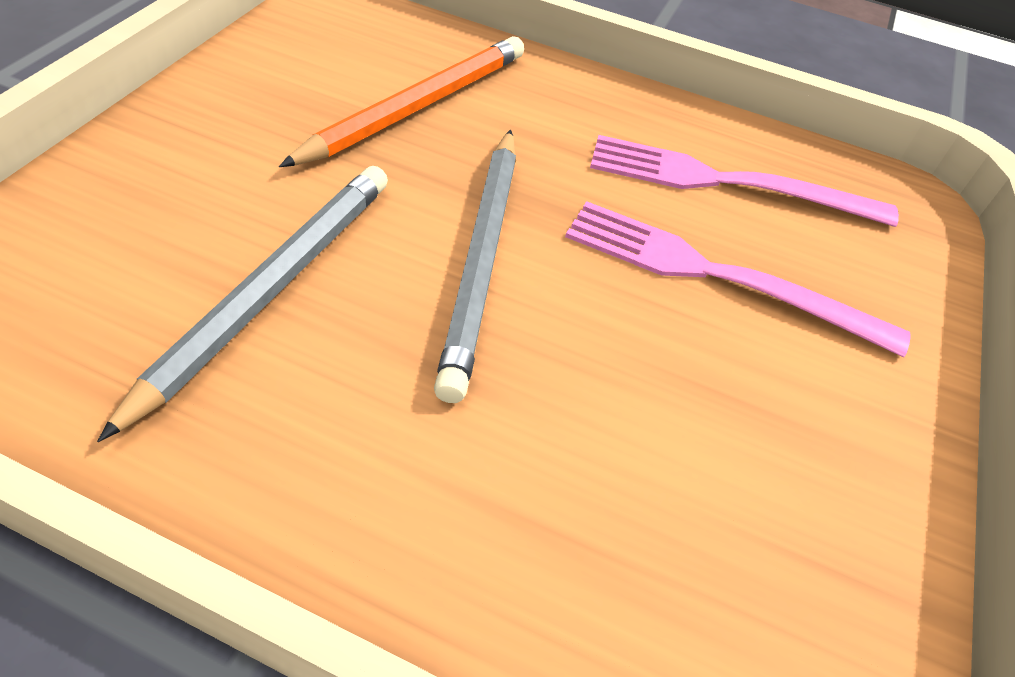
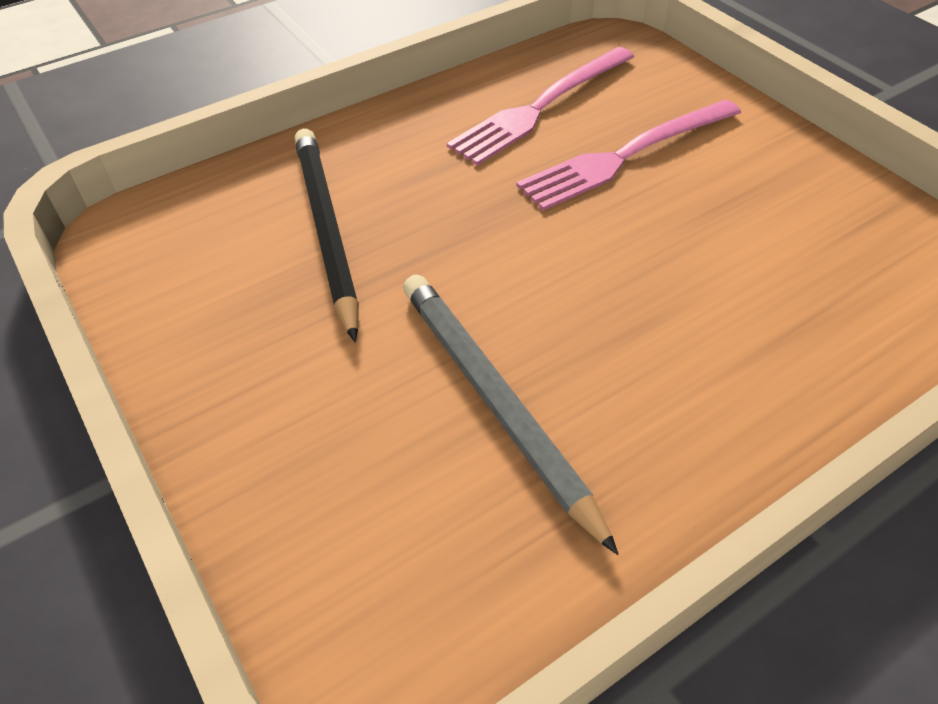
camera: 50 degrees left, 0 degrees up
orange pencil [279,36,524,167] -> black pencil [295,129,359,342]
grey pencil [434,129,516,403] -> none

